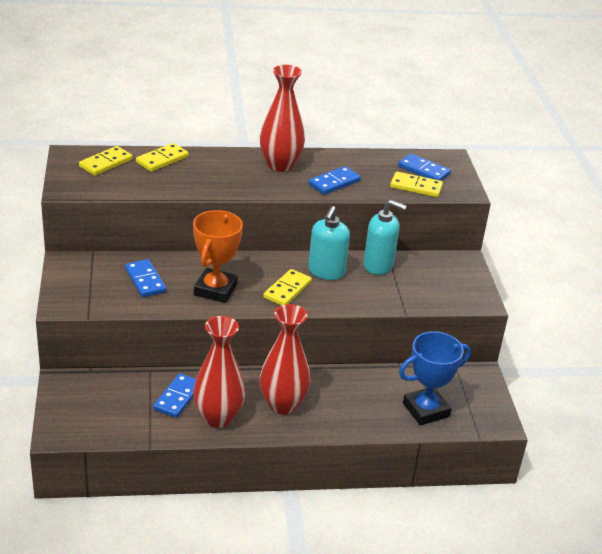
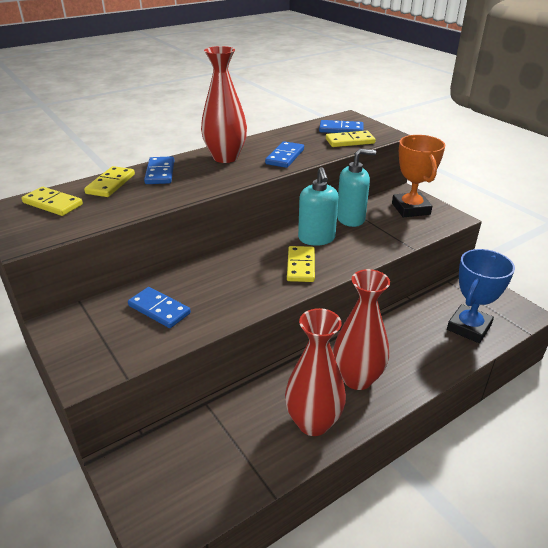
camera: 25 degrees left, 0 degrees up
yellow domino [79,146,132,176] -> yellow domino turned 75 degrees counterclockwise [22,187,83,216]
blue domino [153,373,196,418] -> blue domino moved to [144,156,174,184]
orange trophy [193,210,243,303] -> orange trophy moved to [392,135,446,217]

